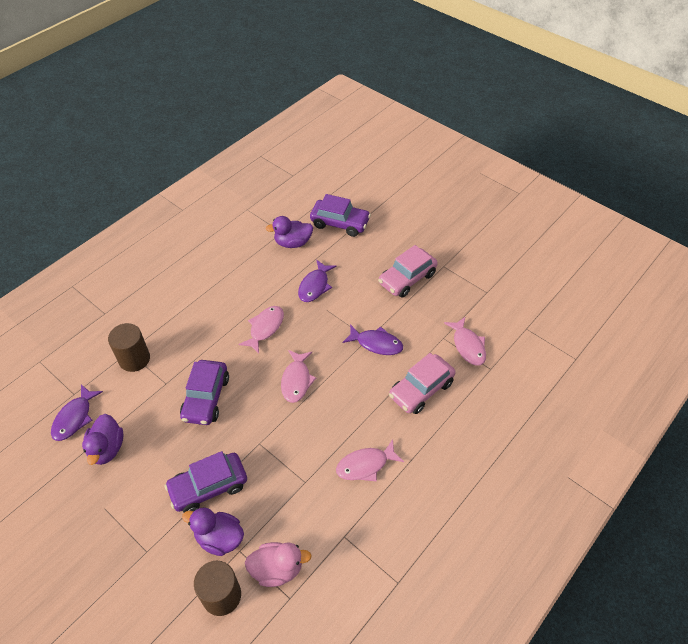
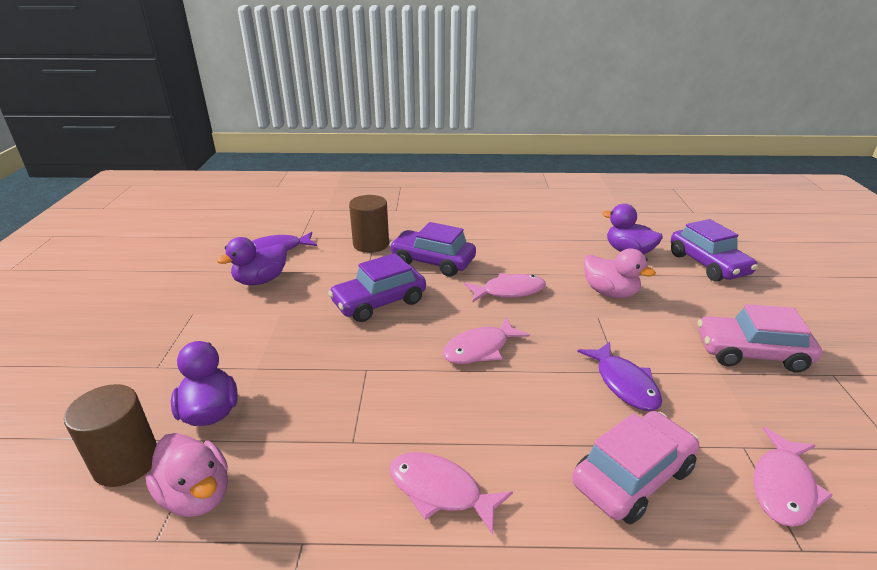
camera: 50 degrees right, 20 degrees down
purple car [164,451,247,512] -> purple car moved to [389,222,476,277]
purple fish [298,260,336,302] -> pink duck [584,248,656,298]
pink car [389,353,456,414] -> pink car turned 135 degrees clockwise [572,411,699,524]

